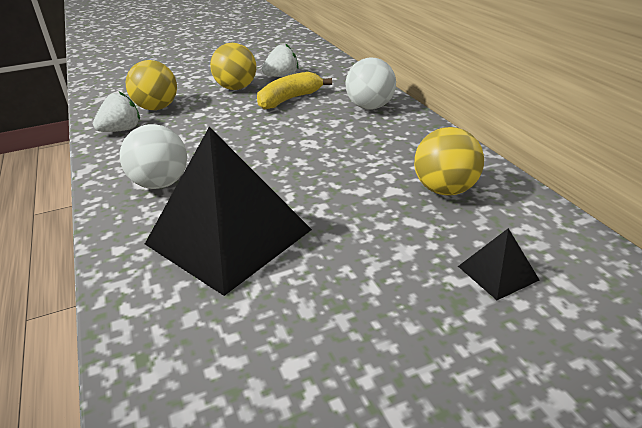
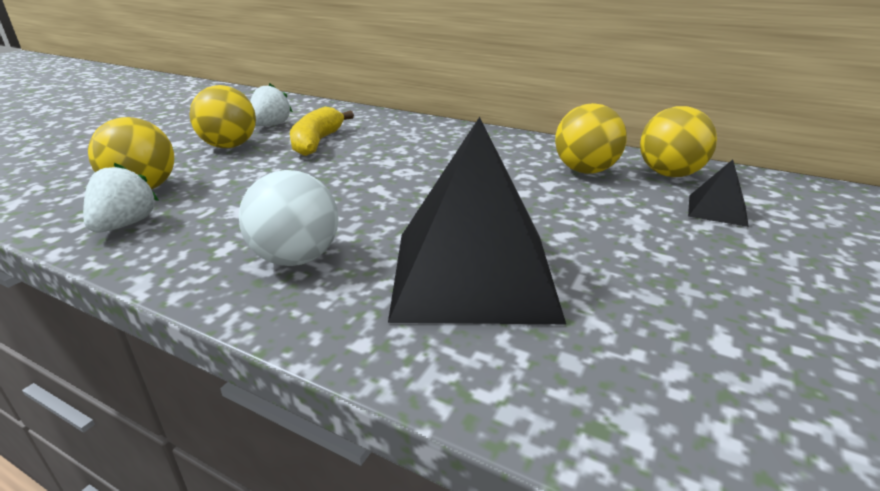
camera: 40 degrees left, 5 degrees down
white ball [346,58,396,109] -> none
none -> yellow ball [640,106,717,177]

